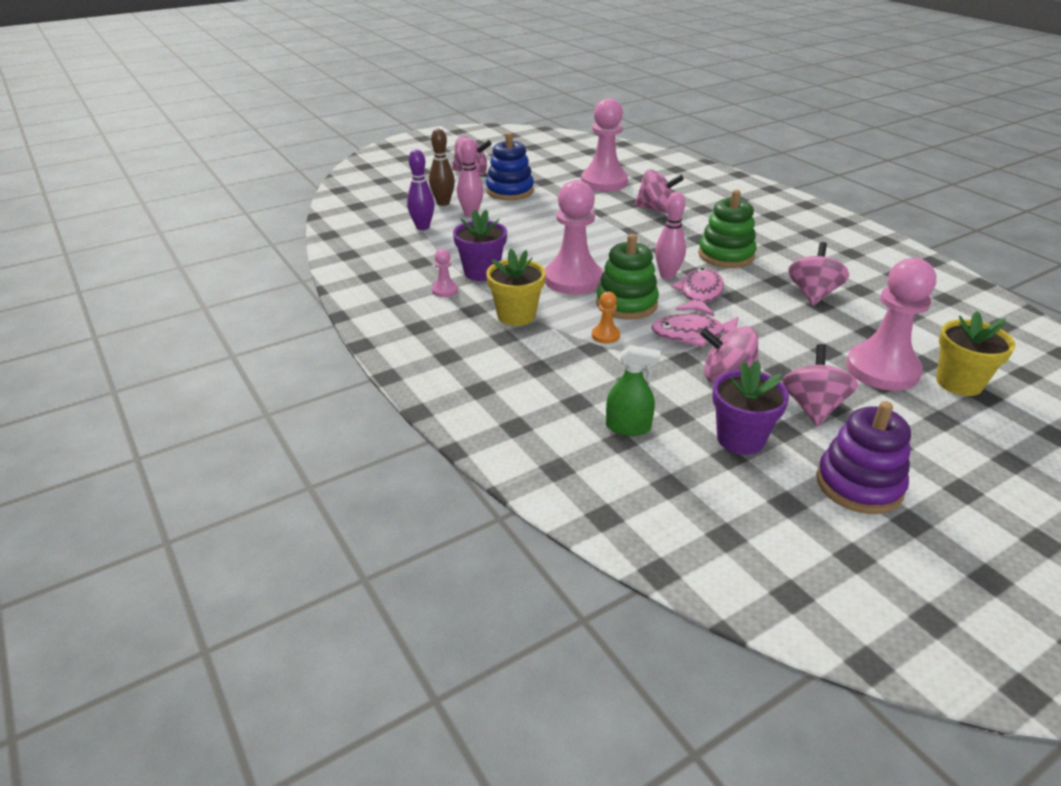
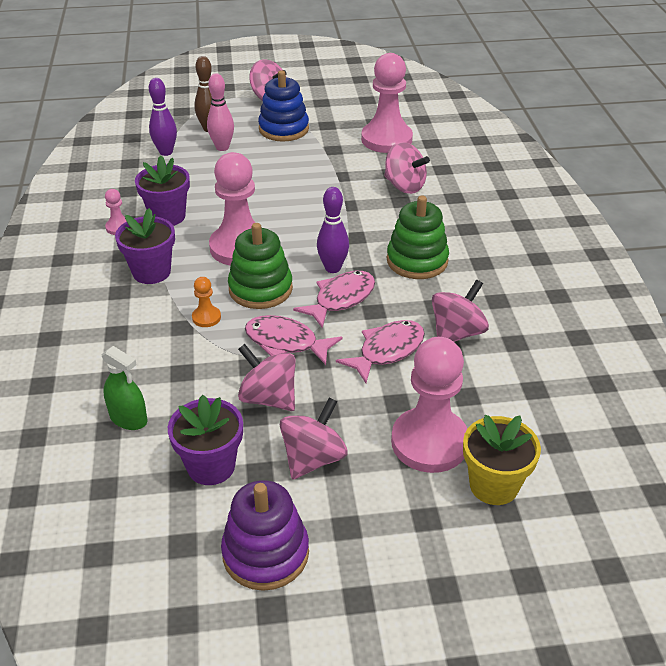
camera: 25 degrees right, 5 degrees up
yellow flower pot [486,249,546,326] -> purple flower pot [115,208,175,284]
pink bowling pin [655,192,686,279] -> purple bowling pin [317,187,349,273]
none -> pink fish [336,320,425,383]

